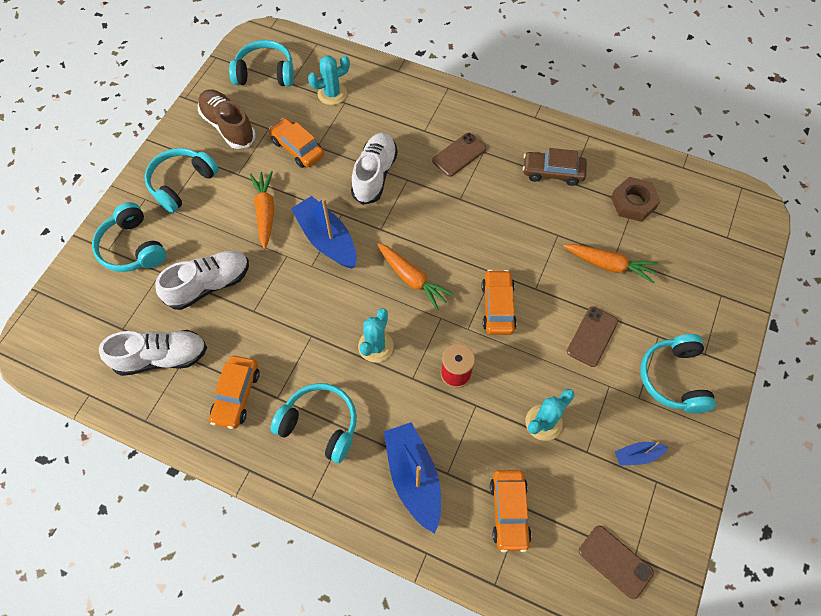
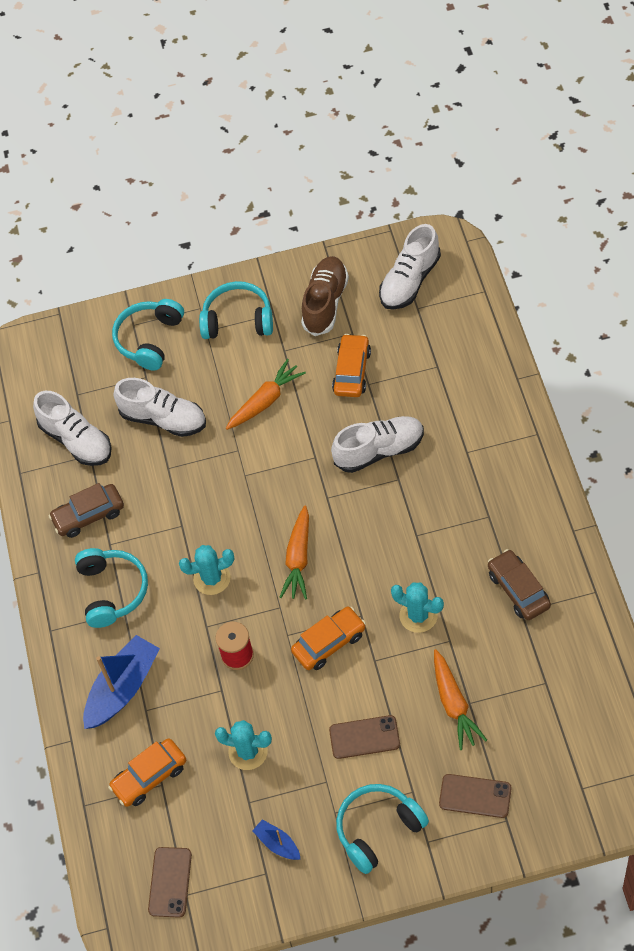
camera: 60 degrees right, 5 degrees down
orange car [209,356,260,429] -> brown car [49,483,124,538]
turquoise headphones [229,40,294,86] -> white shoe [379,224,441,310]
blue boat [291,196,357,269] -> none
turquoise cactus [308,55,350,105] -> turquoise cactus moved to [391,582,444,633]
brown phone [432,133,487,177] -> brown phone moved to [439,774,511,818]
brown nut [611,177,661,222] -> none

